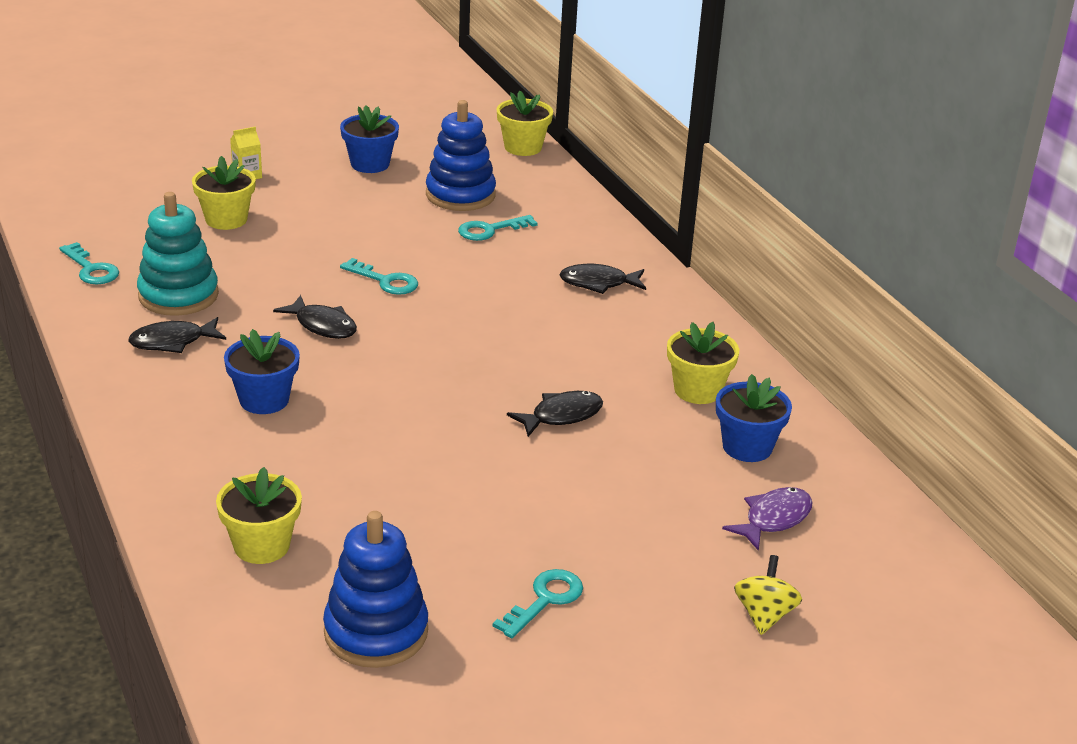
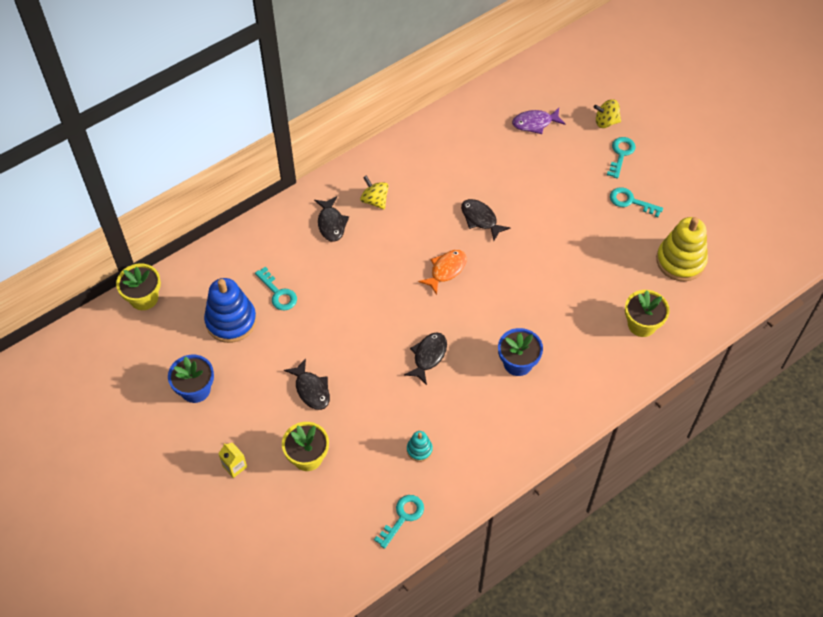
camera: 100 degrees left, 25 degrees up
black fish [128,317,226,353] -> black fish moved to [284,358,330,410]
turquoise stacking toy [137,192,219,316] -> turquoise stacking toy [407,431,433,462], size x0.48
blue stacking toy [323,511,428,668] -> yellow stacking toy [656,217,708,281]
turquoise key [340,258,418,295] -> turquoise key moved to [607,137,636,179]
yellow flower pot [667,322,739,404] -> none
blue flower pot [716,374,792,462] -> none
purple fish [722,487,813,551] -> purple fish turned 45 degrees counterclockwise [512,108,565,134]
none -> yellow spinning top [360,175,389,210]
none -> orange fish [418,250,467,295]

